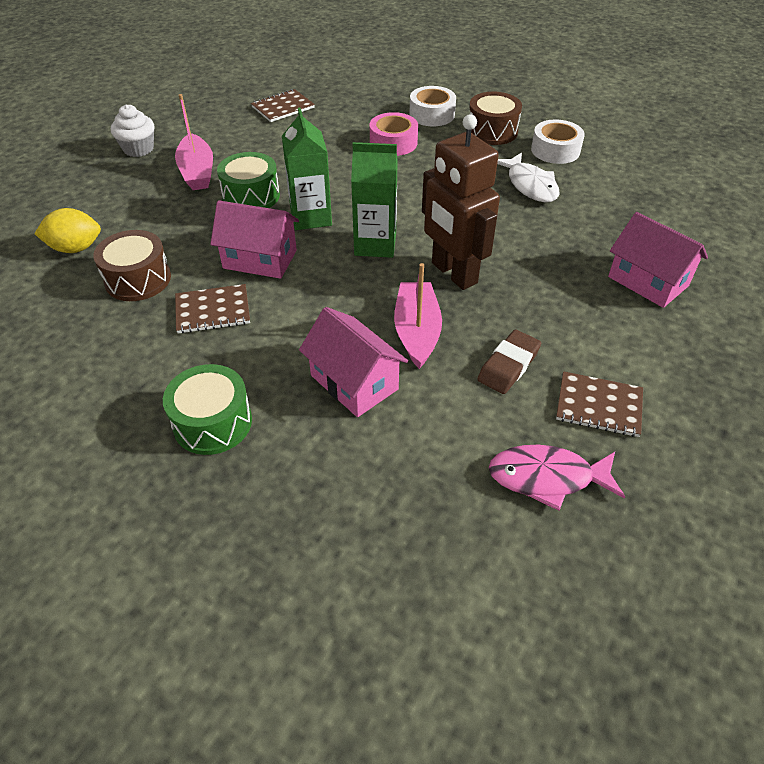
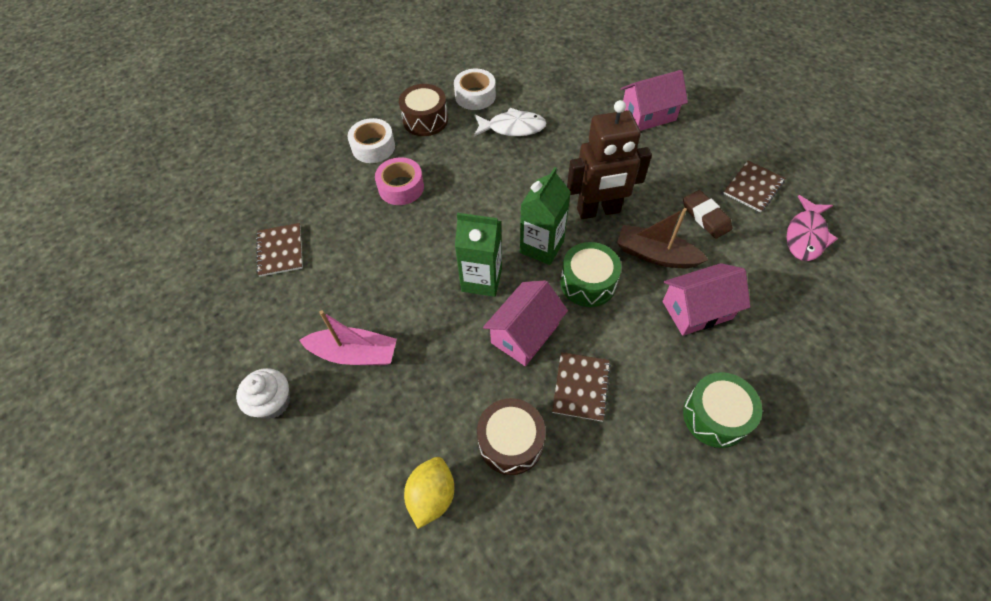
camera: 65 degrees left, 10 degrees up
green drum [217,152,280,208] -> green drum moved to [560,242,621,307]
pink boat [394,263,442,369] -> brown boat [617,208,708,268]

